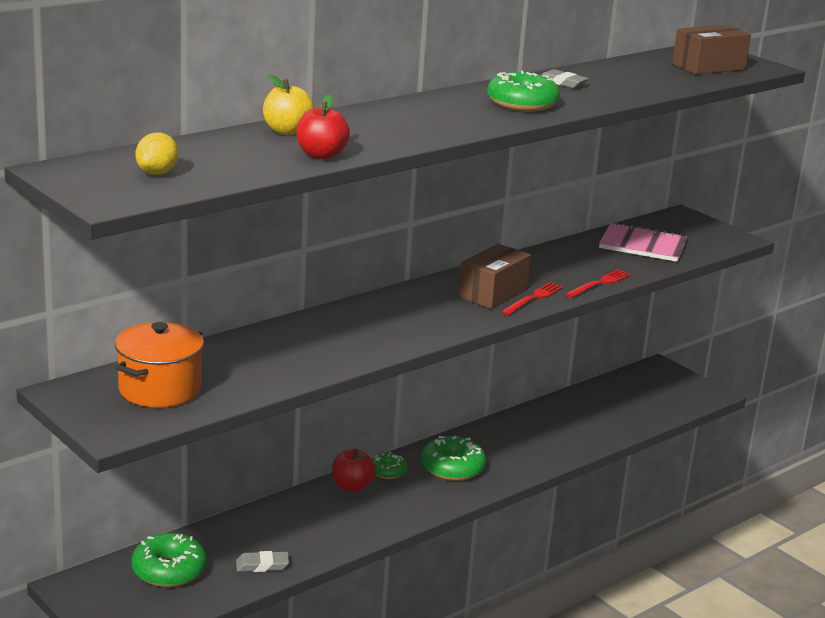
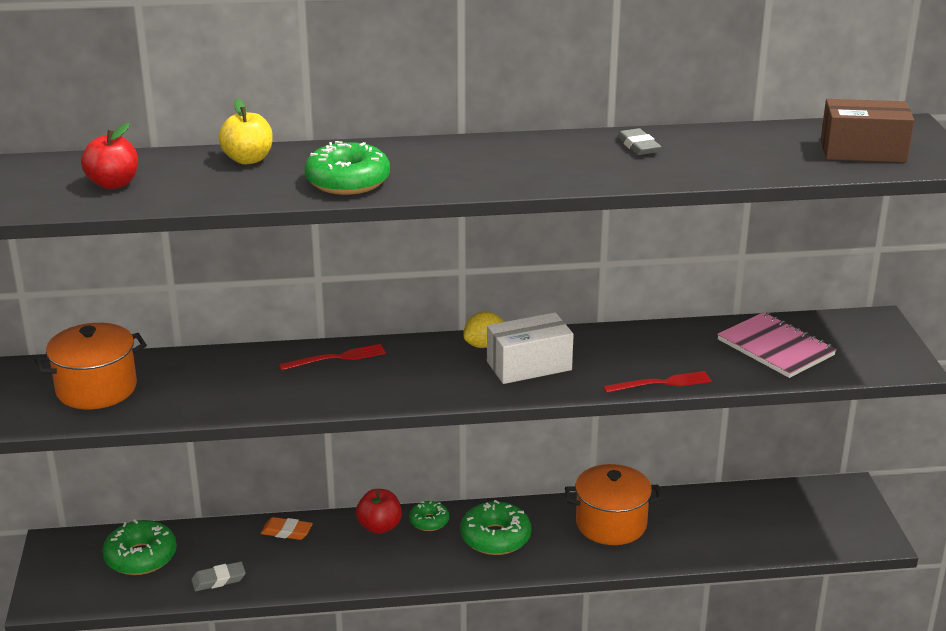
camera: 35 degrees right, 5 degrees up
yellow lemon [135,133,179,175] -> yellow lemon moved to [464,312,504,348]
grey eraser [236,551,289,572] -> grey eraser turned 45 degrees counterclockwise [191,562,246,591]
red apple [296,94,350,160] -> red apple moved to [81,123,138,189]
brown box [458,244,531,309] -> white box [487,312,574,384]
green donut [487,71,560,111] -> green donut moved to [305,141,390,195]
red fork [501,282,563,315] -> red fork moved to [279,344,386,370]
none -> orange eraser [260,517,313,540]
none -> orange pot [565,464,662,545]

